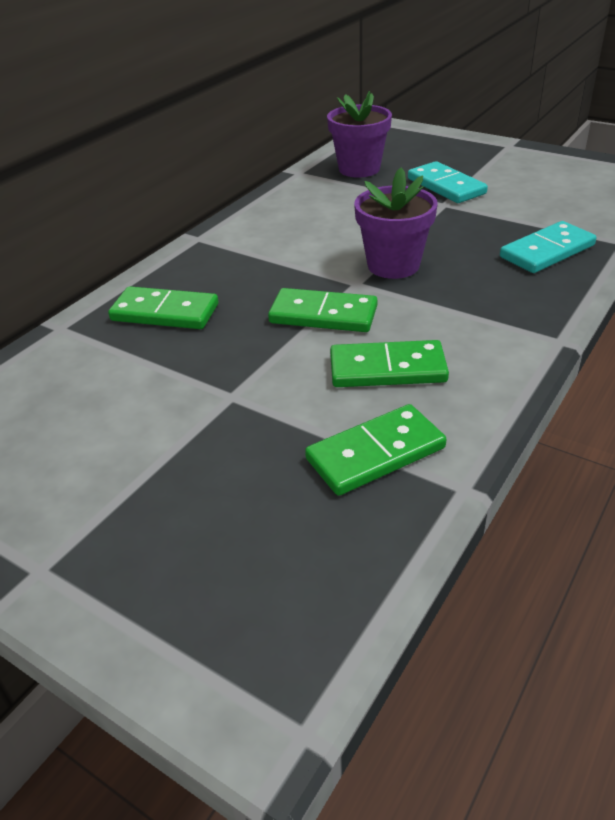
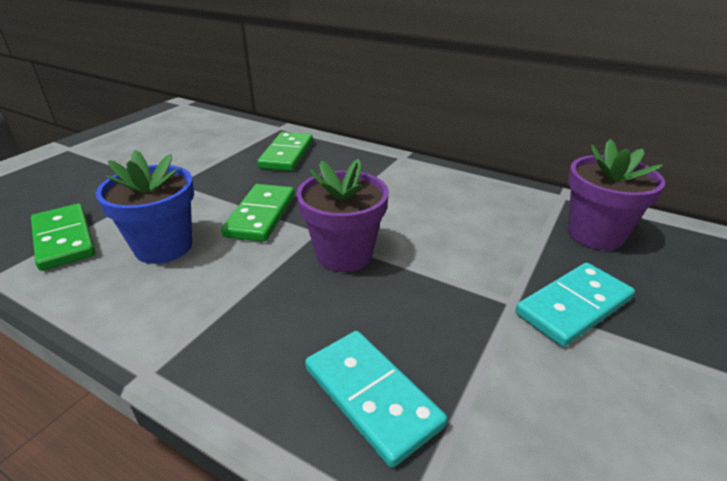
camera: 85 degrees right, 5 degrees down
green domino [330,340,449,387] -> blue flower pot [96,150,194,264]

